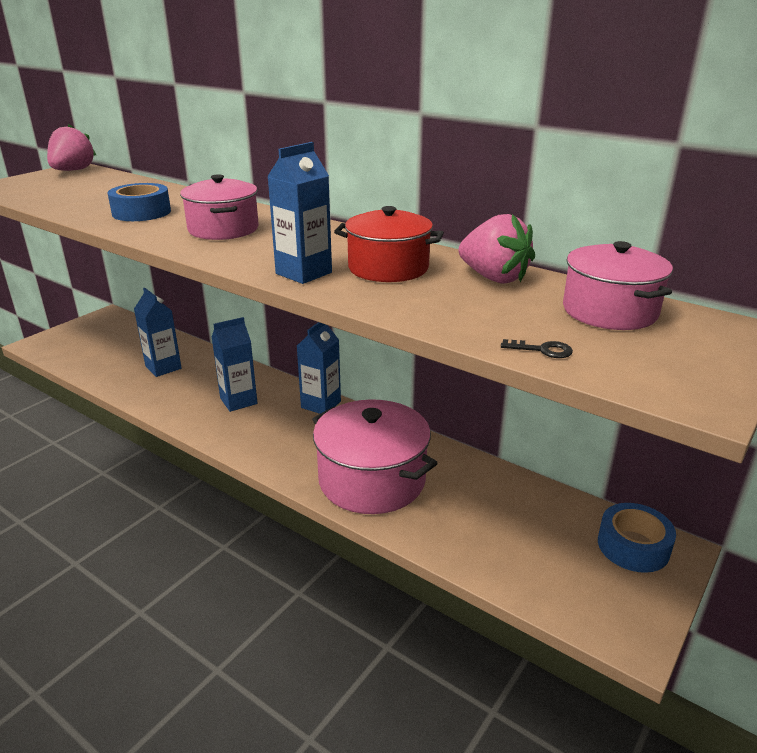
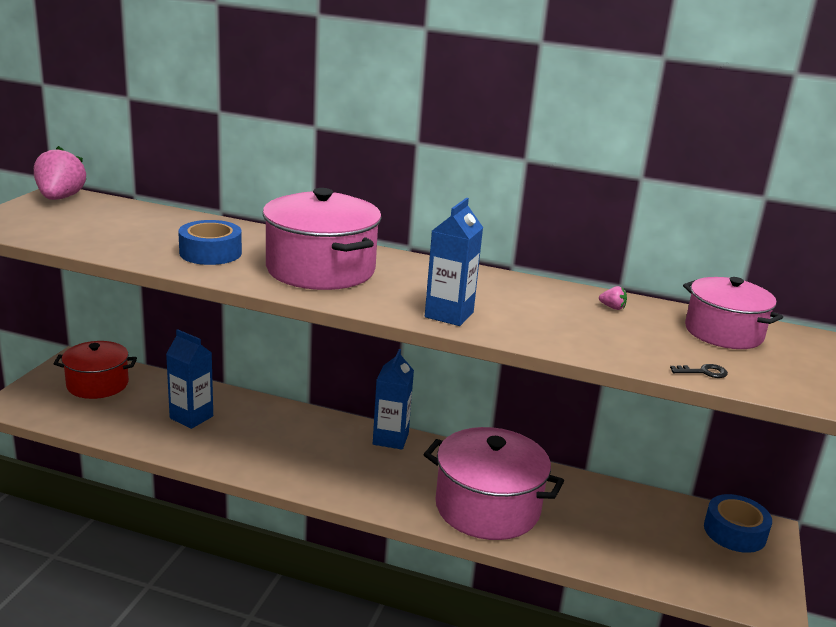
camera: 20 degrees left, 5 degrees down
pink pot [180,174,259,240] -> pink pot [263,188,382,290], size x1.52
blue carton [212,317,257,412] -> none
red pot [334,206,444,282] -> red pot moved to [53,341,137,399]
pink strawberry [458,214,535,284] -> pink strawberry [599,286,627,310], size x0.40

